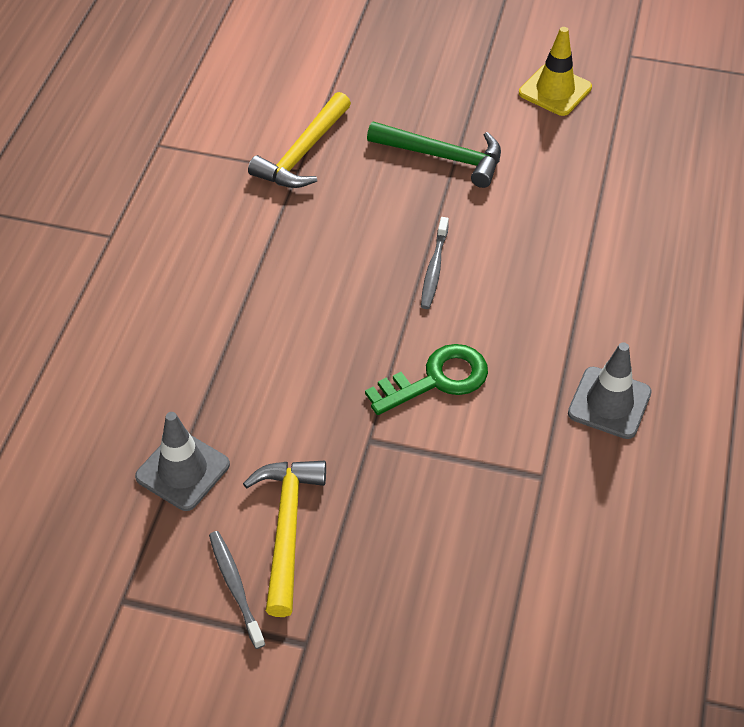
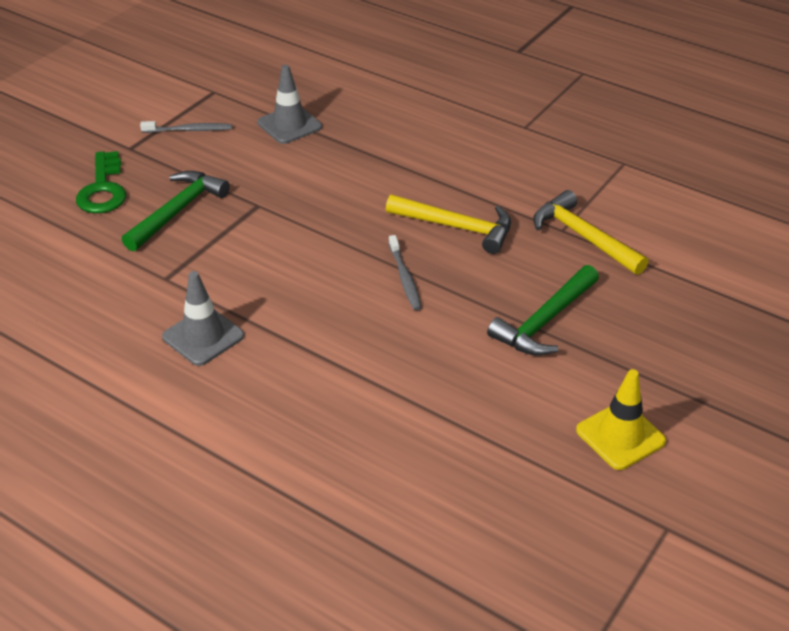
camera: 110 degrees right, 10 degrees down
yellow hammer [243,461,326,617] -> yellow hammer moved to [386,195,511,254]
green key [365,344,488,415] -> green key moved to [76,151,126,213]
grey toothbrush [421,217,449,309] -> grey toothbrush turned 135 degrees counterclockwise [389,235,422,311]
none -> green hammer [122,171,230,251]

